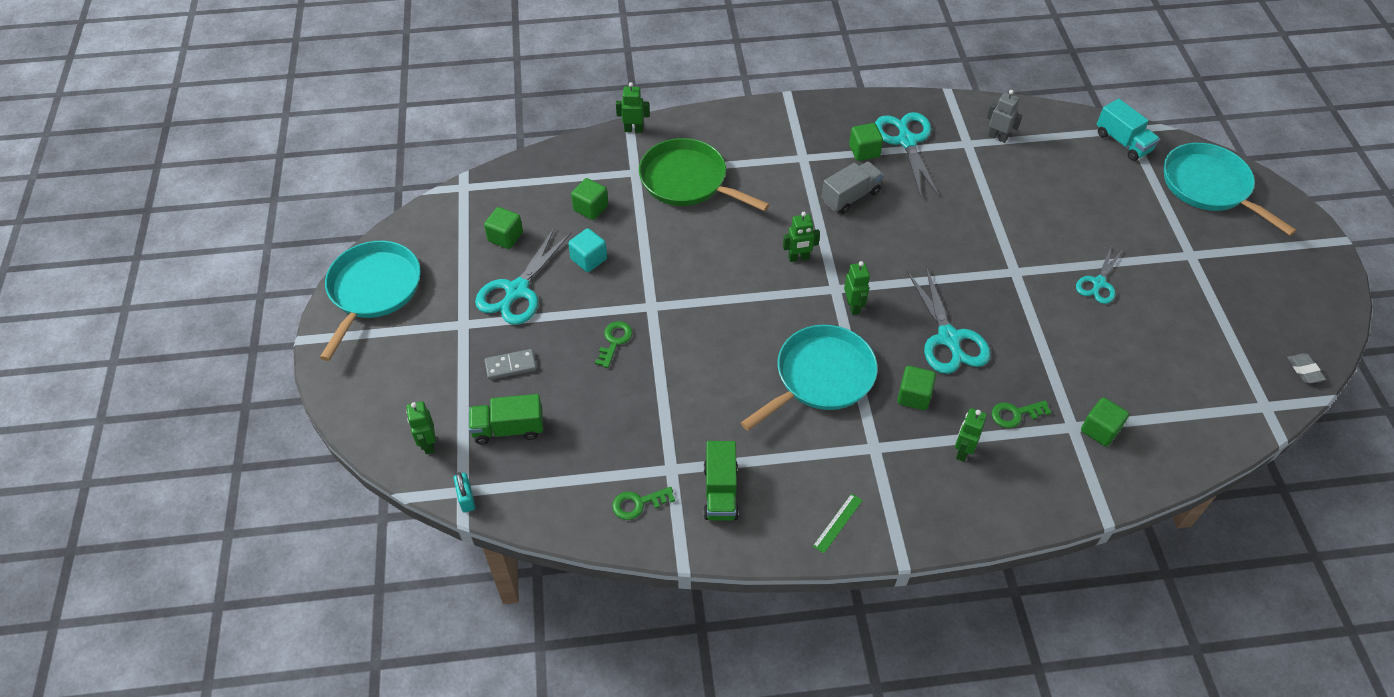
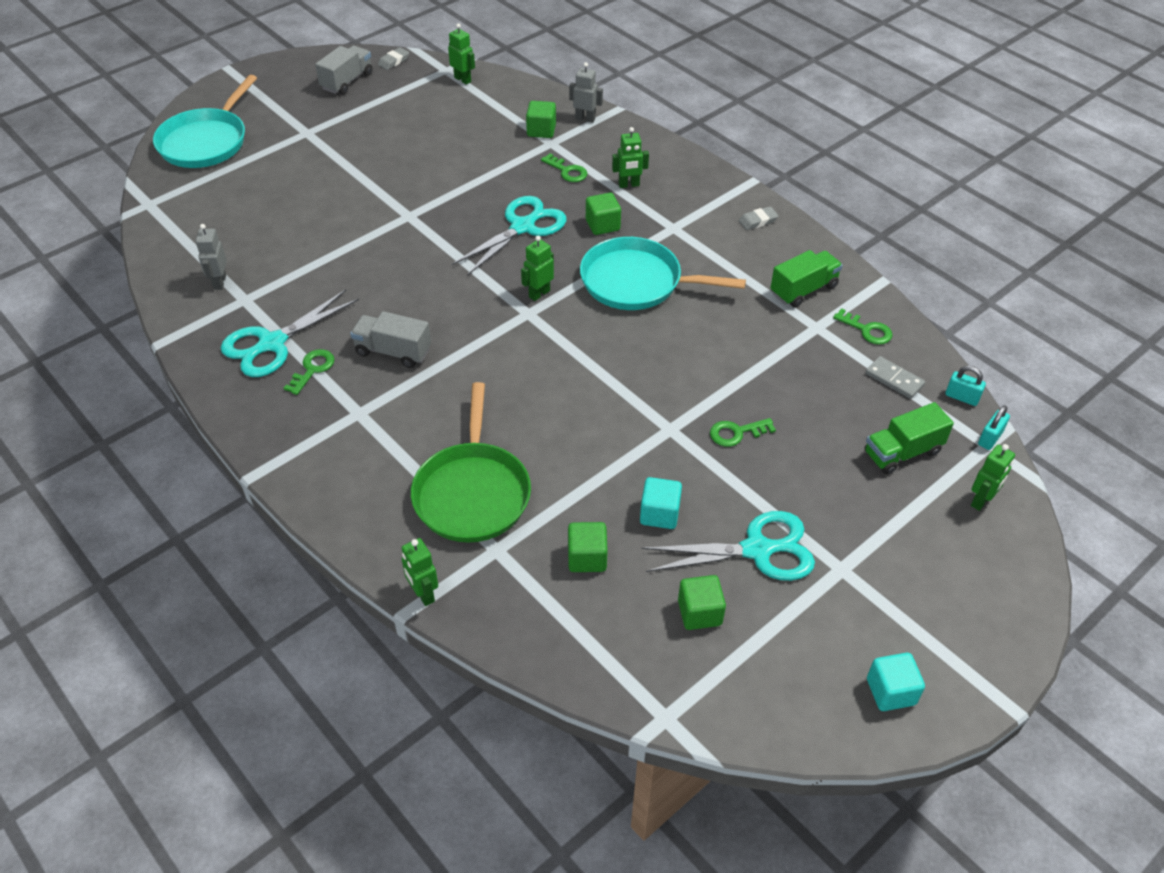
camera: 125 degrees left, 5 degrees down
turquoise pan [319,241,421,361] -> turquoise cube [867,653,925,711]
green truck [469,394,543,444] -> green truck turned 105 degrees clockwise [865,402,954,475]
grey domino [485,349,537,380] -> grey domino moved to [865,356,925,399]
green robot [783,212,820,262] -> green robot moved to [448,23,475,85]
green ruler [813,493,863,553] -> grey eraser [739,207,778,230]
green cube [849,123,883,161] -> green key [284,349,335,395]
turquoise scissors [1076,247,1123,304] -> none
turquoise truck [1097,99,1160,161] -> none
none -> grey truck [315,45,373,95]
none -> grey robot [569,62,603,123]
none -> turquoise padlock [945,366,986,406]

